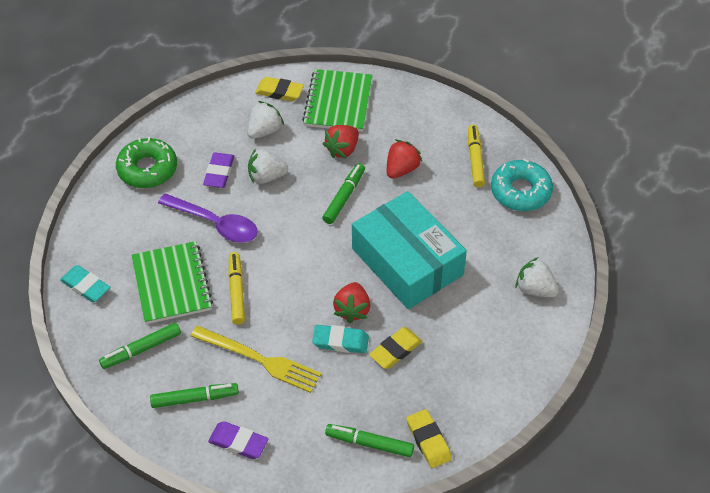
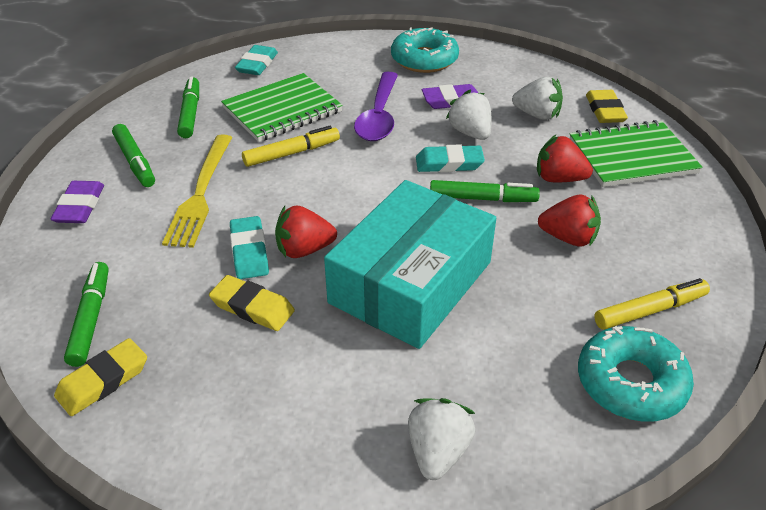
camera: 70 degrees right, 10 degrees down
green marker [99,323,181,369] -> green marker turned 45 degrees clockwise [177,77,199,138]
green donut [116,137,177,188] -> turquoise donut [391,27,459,73]
none -> turquoise eraser [416,144,485,172]

